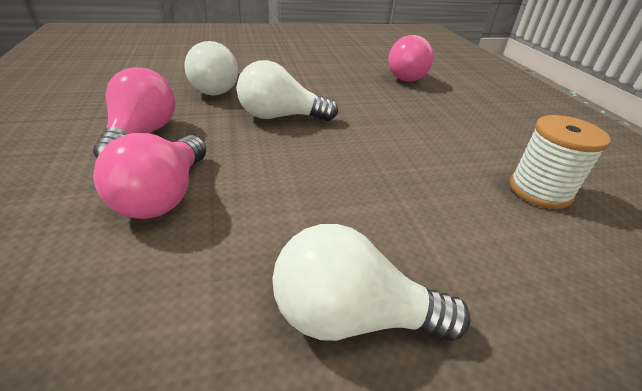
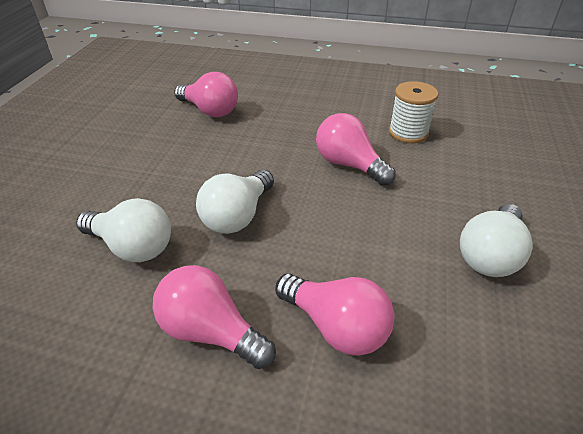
camera: 60 degrees left, 5 degrees up
none -> pink light bulb [316,113,396,186]

